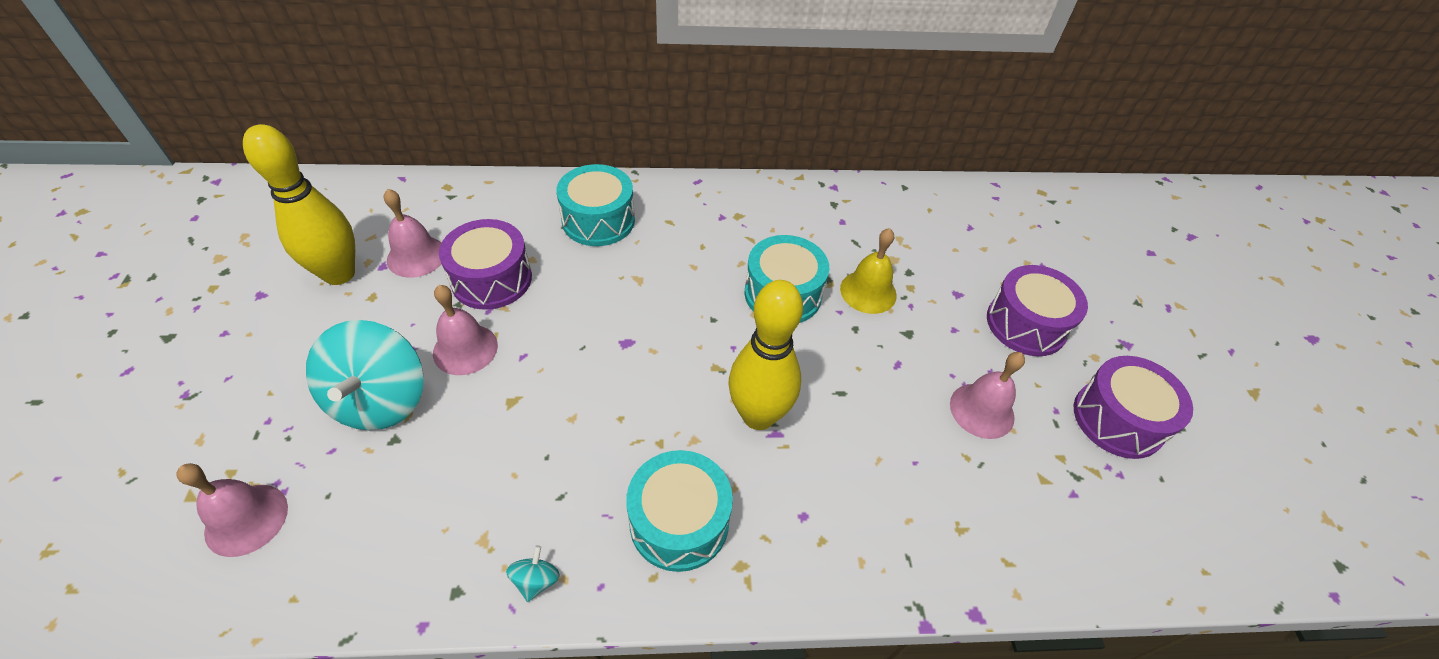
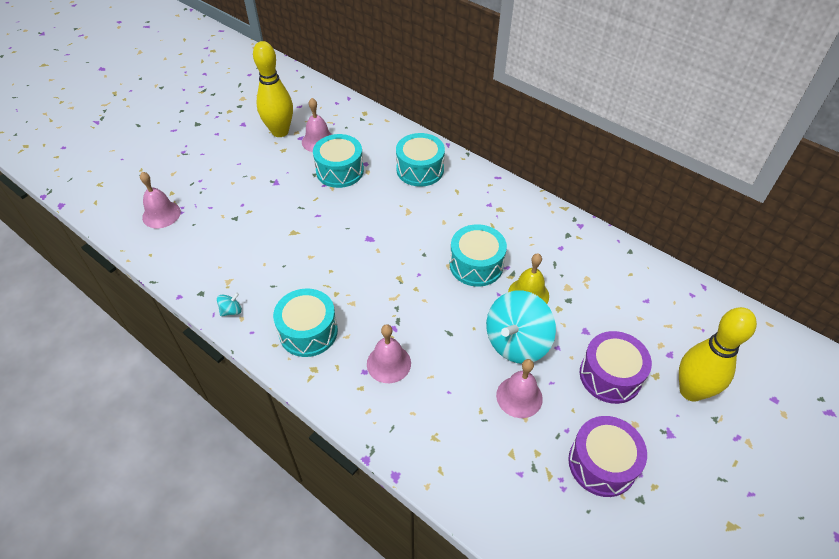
camera: 45 degrees right, 0 degrees up
turquoise spinning top [306,320,424,430] -> turquoise spinning top moved to [486,290,556,363]
pink bell [433,285,498,375] -> pink bell moved to [367,324,411,383]
purple drum [439,219,532,310] -> turquoise drum [313,134,364,188]
yellow bowling pin [729,280,803,430] -> yellow bowling pin moved to [679,307,757,402]

